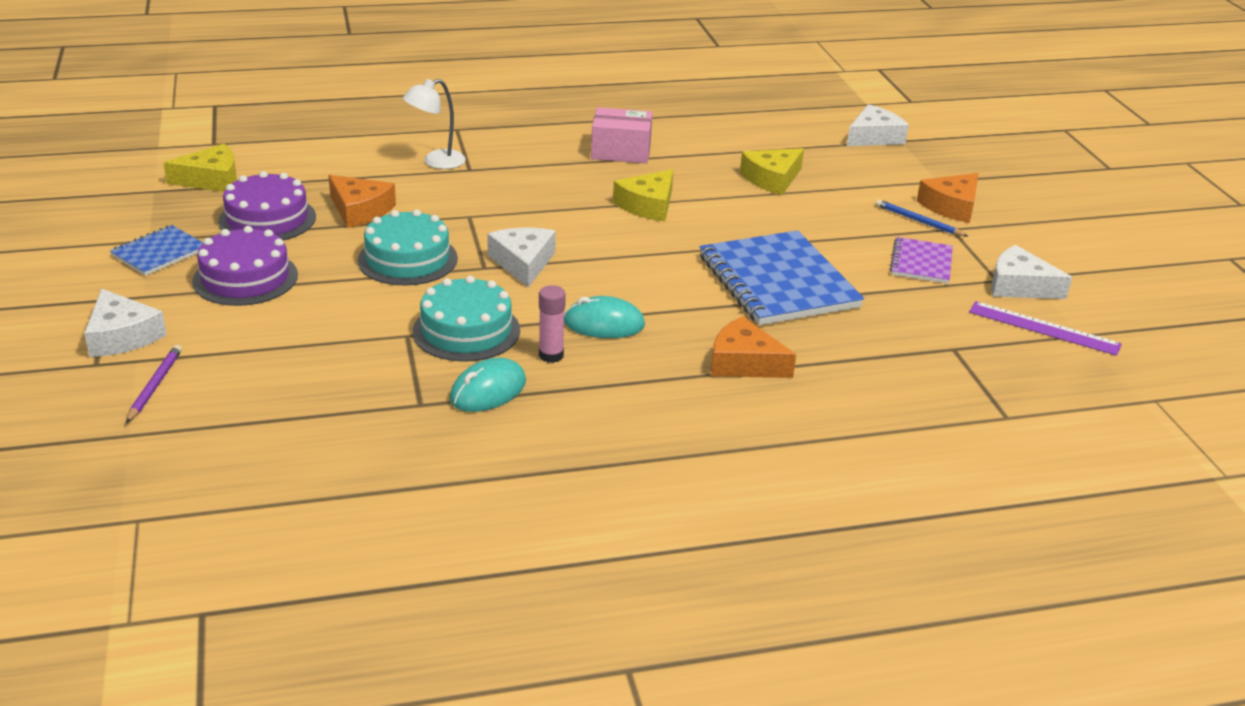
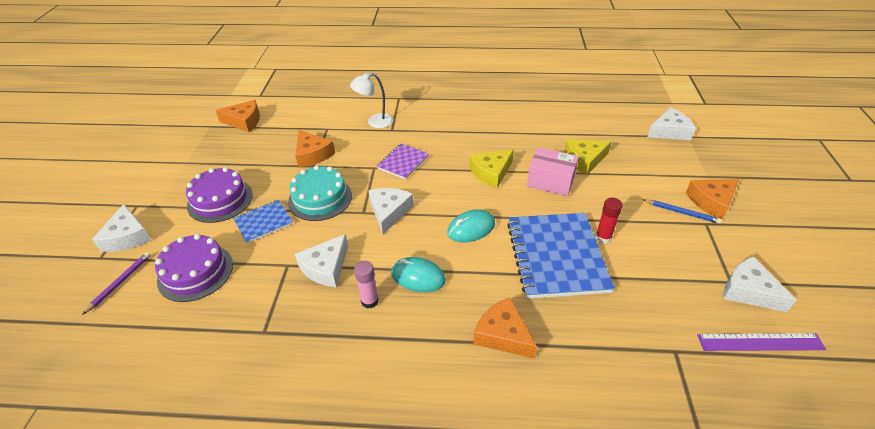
camera: 20 degrees right, 10 degrees up
blue notebook [110,225,203,276] -> blue notebook moved to [233,200,293,243]
yellow cheese [163,144,237,192] -> orange cheese [215,100,260,132]
purple cake [218,171,316,240] -> purple cake moved to [155,234,233,302]
turquoise cake [413,276,520,362] -> white cheese [295,234,348,287]
turquoise mouse [450,358,526,412] -> turquoise mouse moved to [447,209,495,243]
pink box [591,107,653,163] -> pink box moved to [527,147,579,196]
blue pencil [876,199,969,237] -> blue pencil turned 150 degrees clockwise [643,200,722,224]
purple notebook [890,237,953,284] -> purple notebook moved to [377,144,429,180]
purple ruler [969,301,1122,356] -> purple ruler turned 45 degrees counterclockwise [697,333,826,351]
none -> red glue stick [595,198,622,244]

